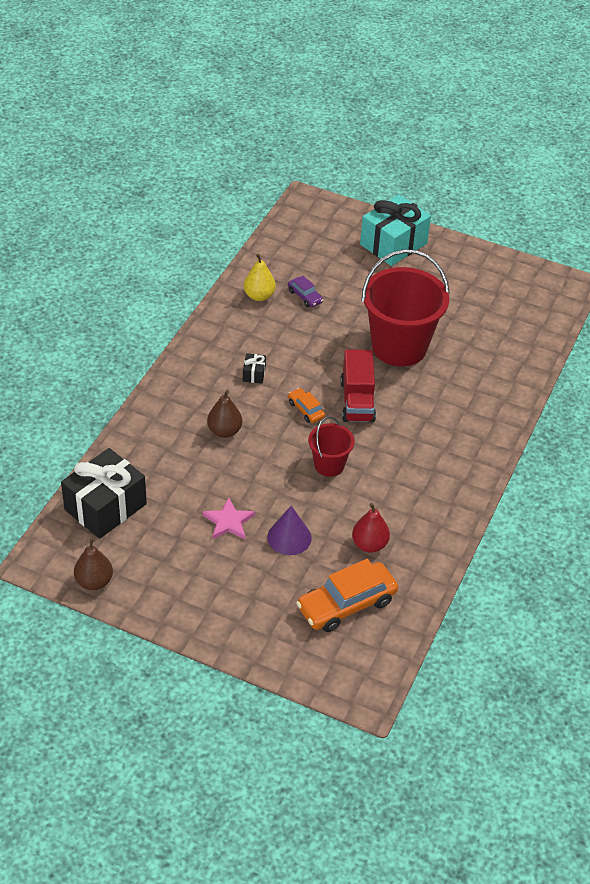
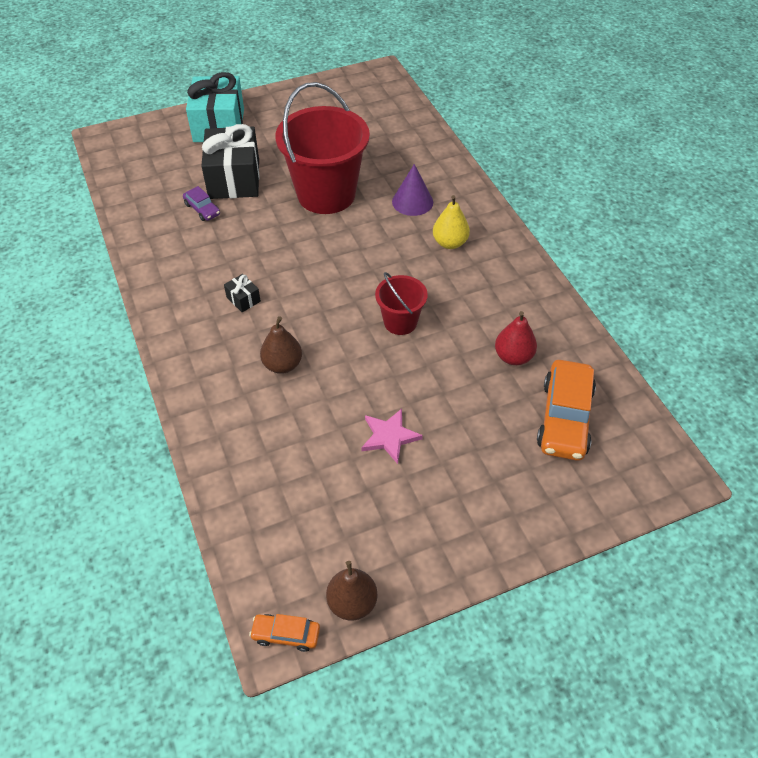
camera: 45 degrees left, 5 degrees up
black gift [61,448,147,539] -> black gift moved to [201,124,260,199]
yellow pear [244,254,276,301] -> yellow pear moved to [433,195,470,249]
purple cone [267,506,312,555] -> purple cone moved to [392,164,433,216]
purple car [288,276,323,307] -> purple car turned 45 degrees clockwise [183,186,220,221]
orange car [288,388,325,423] -> orange car moved to [249,614,320,652]
red truck [340,349,376,423] -> none

